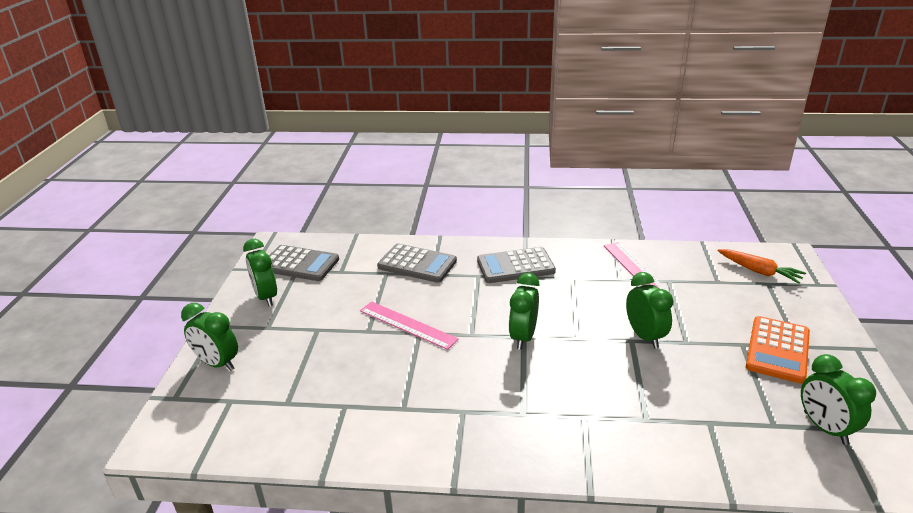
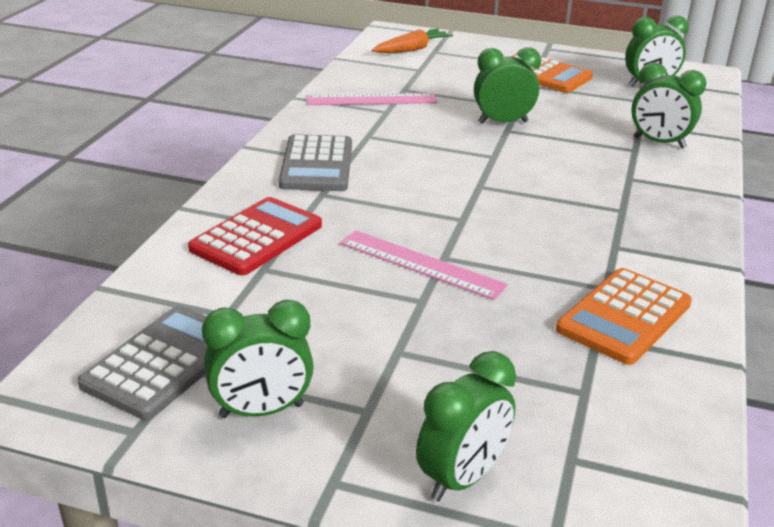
camera: 80 degrees left, 0 degrees up
pink ruler [360,301,459,350] -> pink ruler turned 75 degrees clockwise [340,231,508,300]
grey calculator [377,244,457,283] -> red calculator [188,197,322,275]
green clock [509,273,540,350] -> green clock moved to [631,62,707,148]
none -> orange calculator [556,268,692,365]

